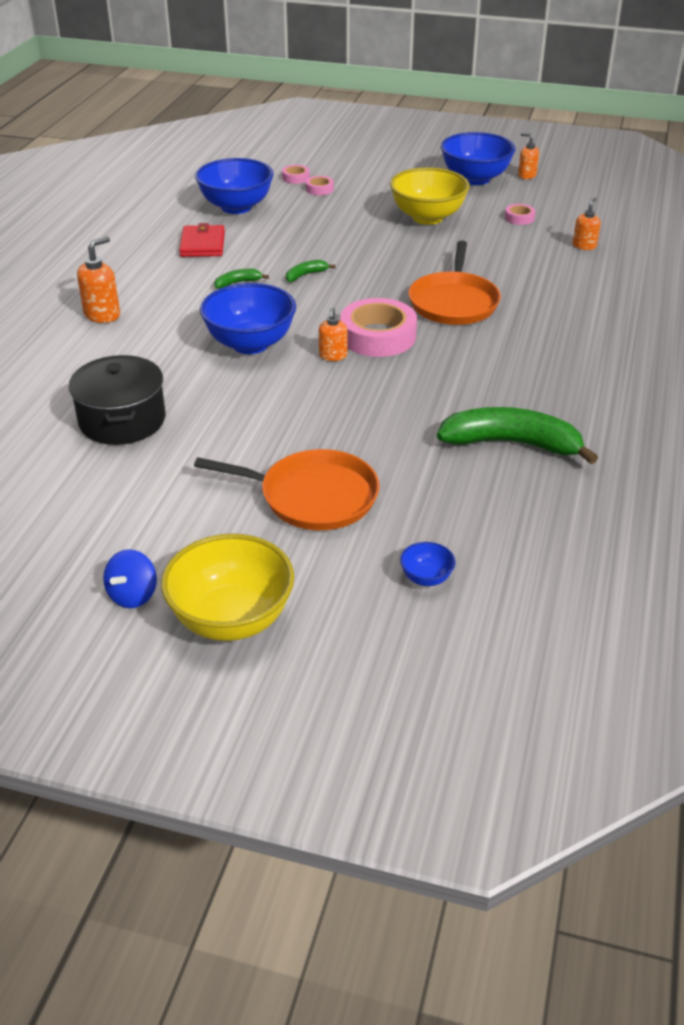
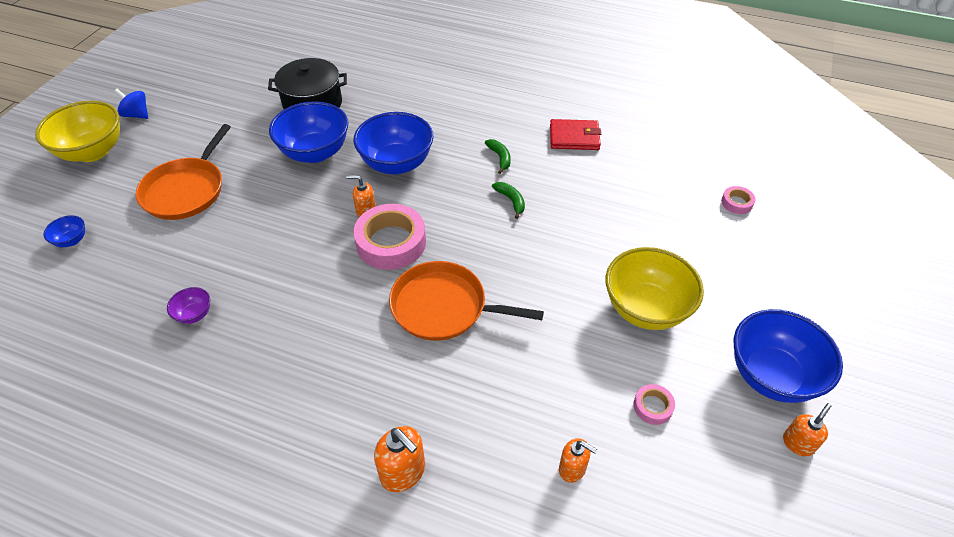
camera: 95 degrees right, 10 degrees up
orange soap dispenser [77,236,120,323] -> orange soap dispenser moved to [374,426,425,492]
blue bowl [195,158,274,214] -> blue bowl moved to [269,101,349,163]
pink tape [306,176,334,195] -> none
green banana [437,407,598,464] -> purple bowl [167,287,210,324]

